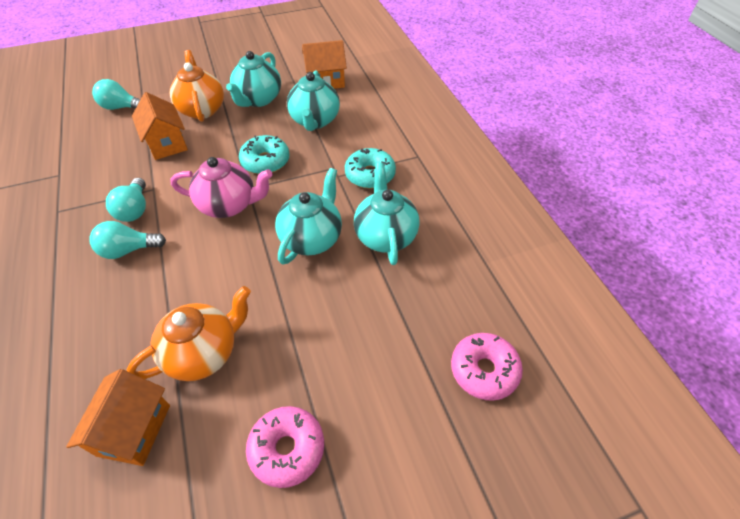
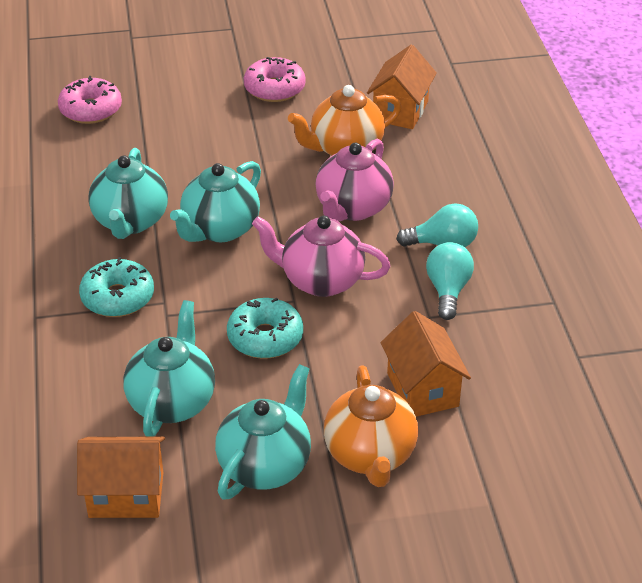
camera: 170 degrees left, 10 degrees down
turquoise light bulb [92,79,141,110] -> none
none -> pink teapot [316,139,394,221]

